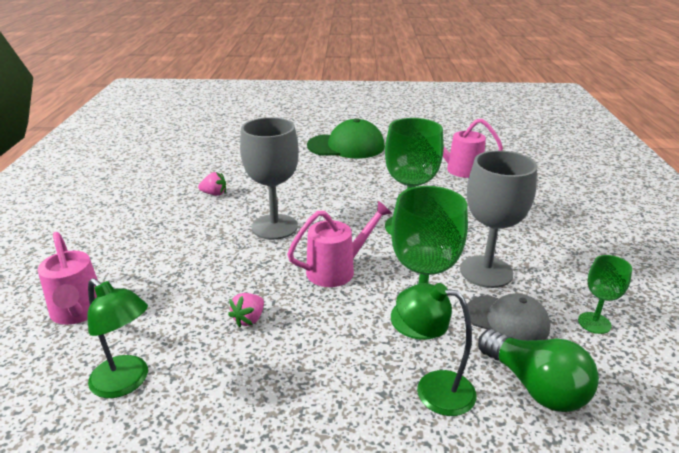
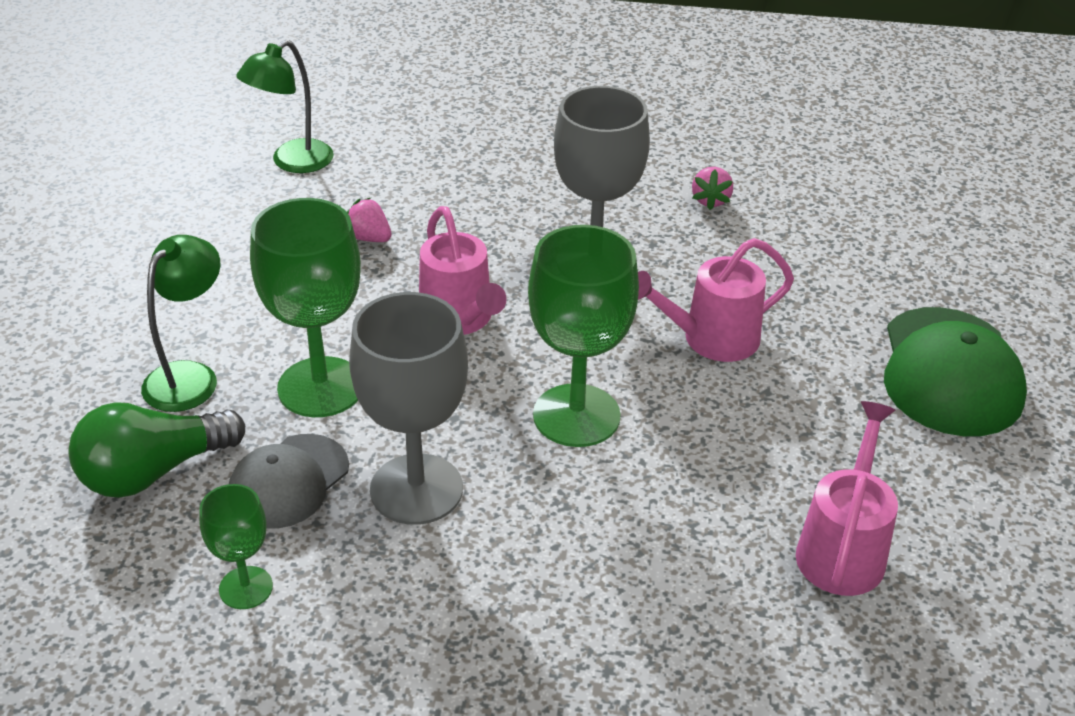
camera: 95 degrees right, 10 degrees up
pink watering can [38,232,98,325] -> pink watering can moved to [638,238,794,362]

